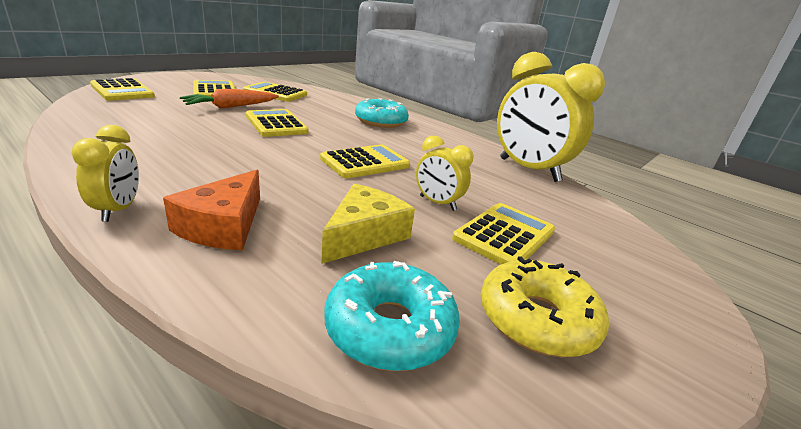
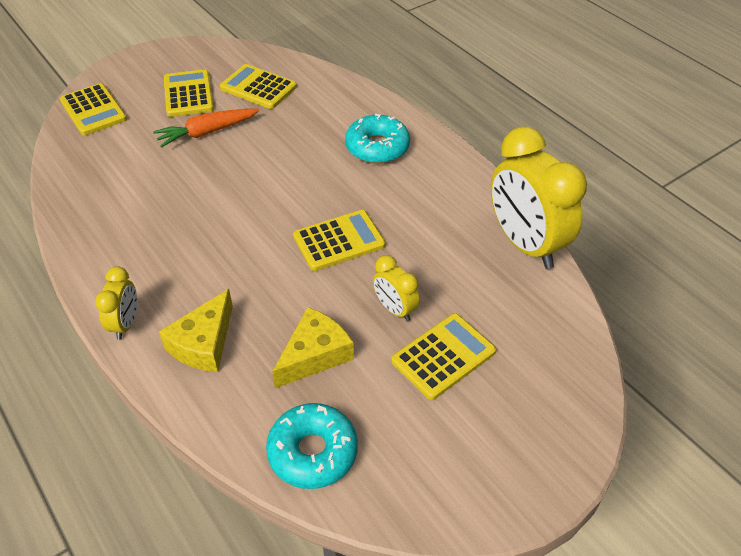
camera: 15 degrees right, 20 degrees up
orange cheese [163,170,260,250] -> yellow cheese [159,289,233,372]
yellow calculator [246,109,308,137] -> none
yellow donut [480,256,609,357] -> none

